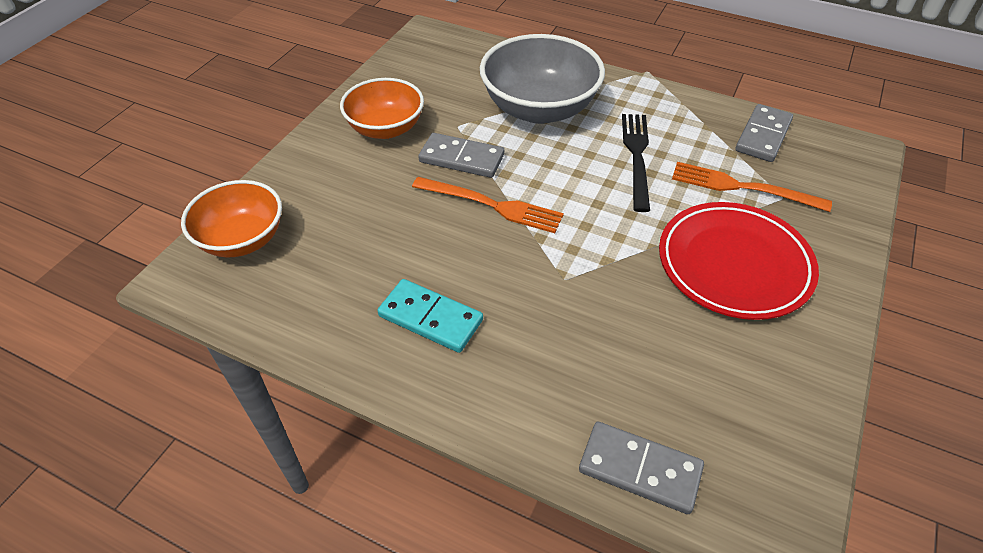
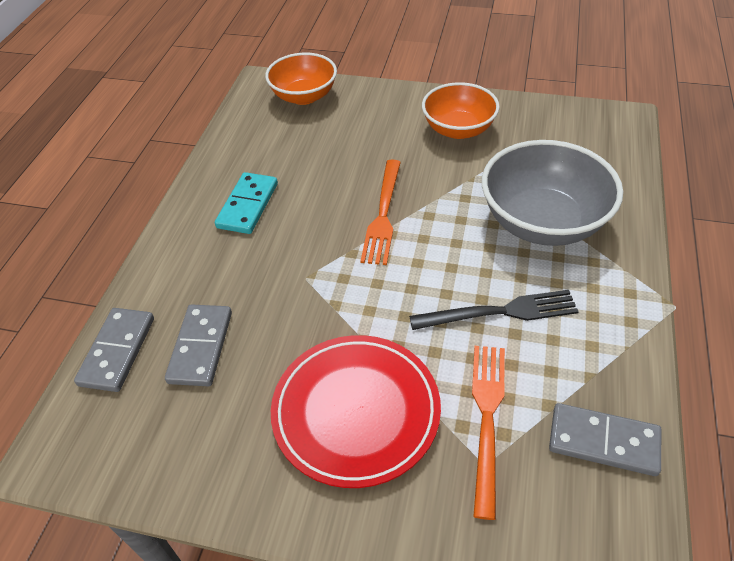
camera: 80 degrees right, 0 degrees up
grey domino [418,133,504,178] -> grey domino moved to [165,304,232,386]

